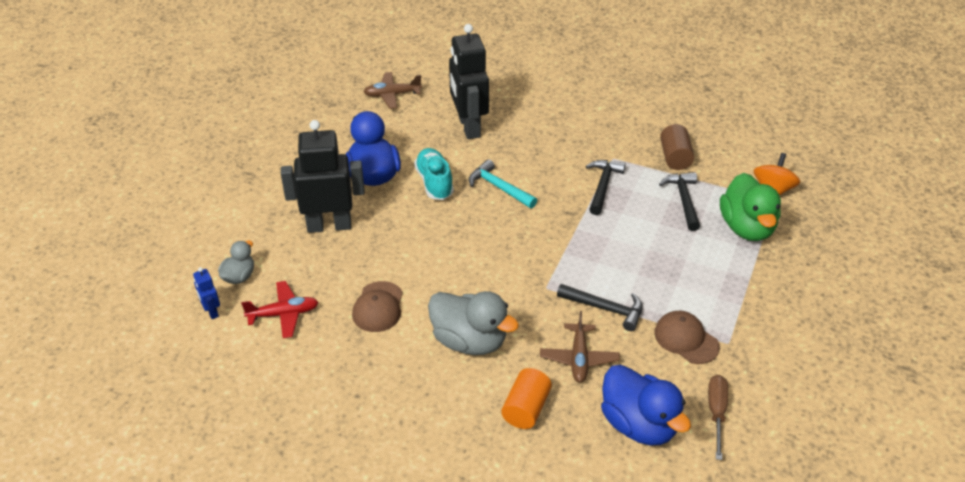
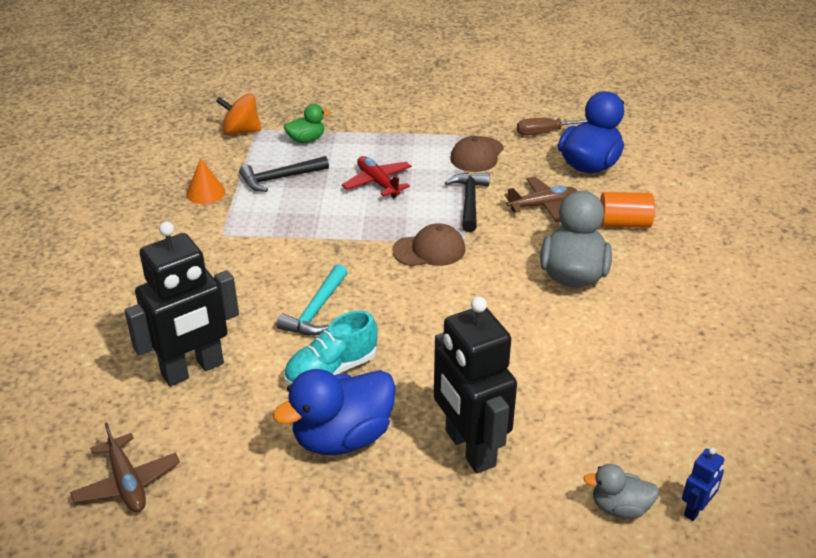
camera: 110 degrees left, 5 degrees down
red plane [241,281,319,338] -> red plane moved to [342,156,412,198]
brown cap [352,281,403,332] -> brown cap moved to [393,223,465,266]
black hammer [586,160,626,215] -> none
brown cylinder [660,124,694,170] -> orange cone [186,158,225,204]
green duck [720,173,781,241] -> green duck [284,104,330,143], size x0.54

